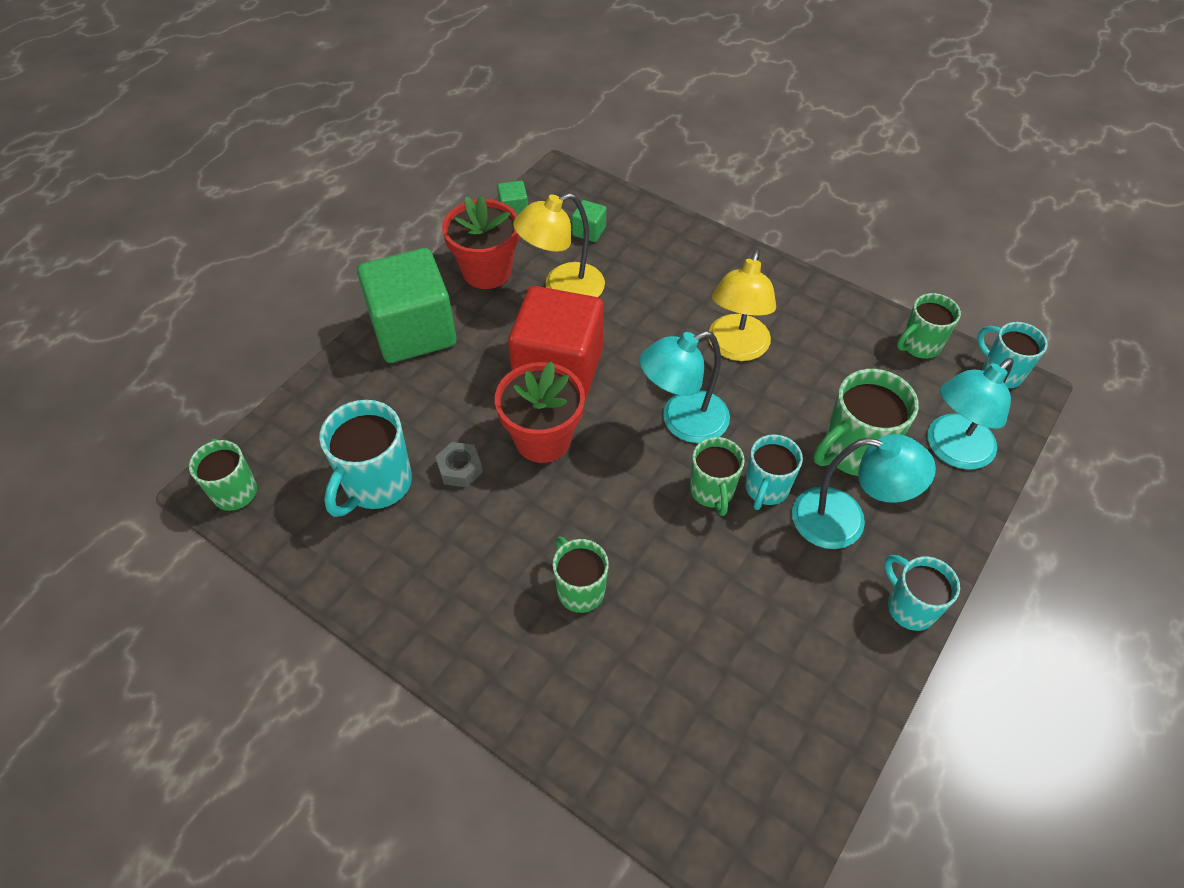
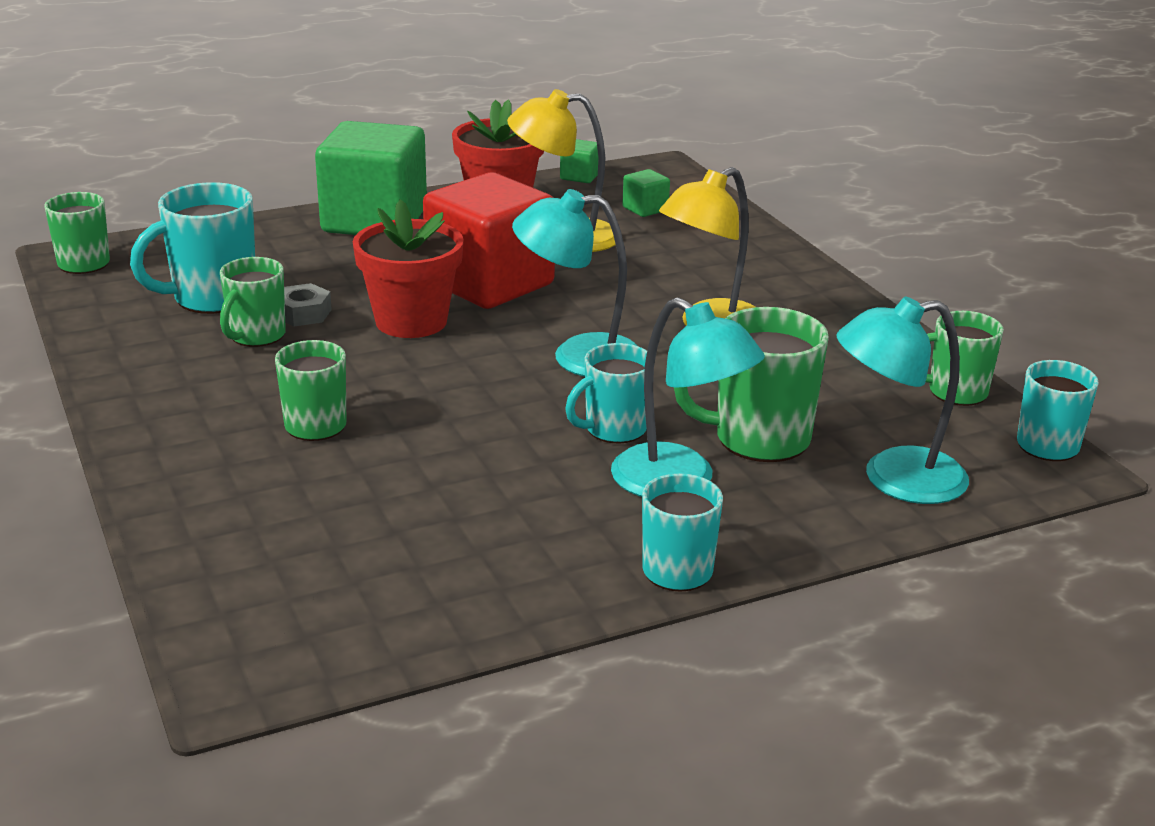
camera: 30 degrees right, 25 degrees down
green mug [690,437,745,516] -> green mug moved to [220,257,286,347]

